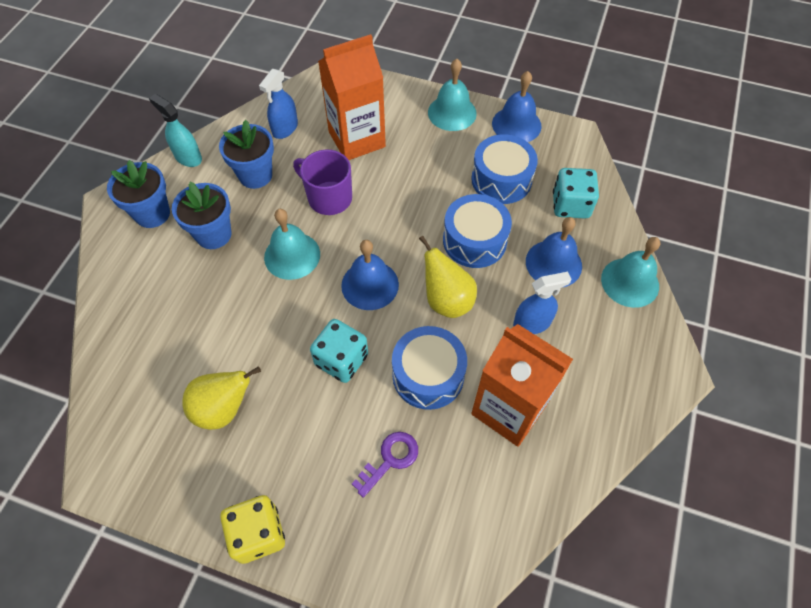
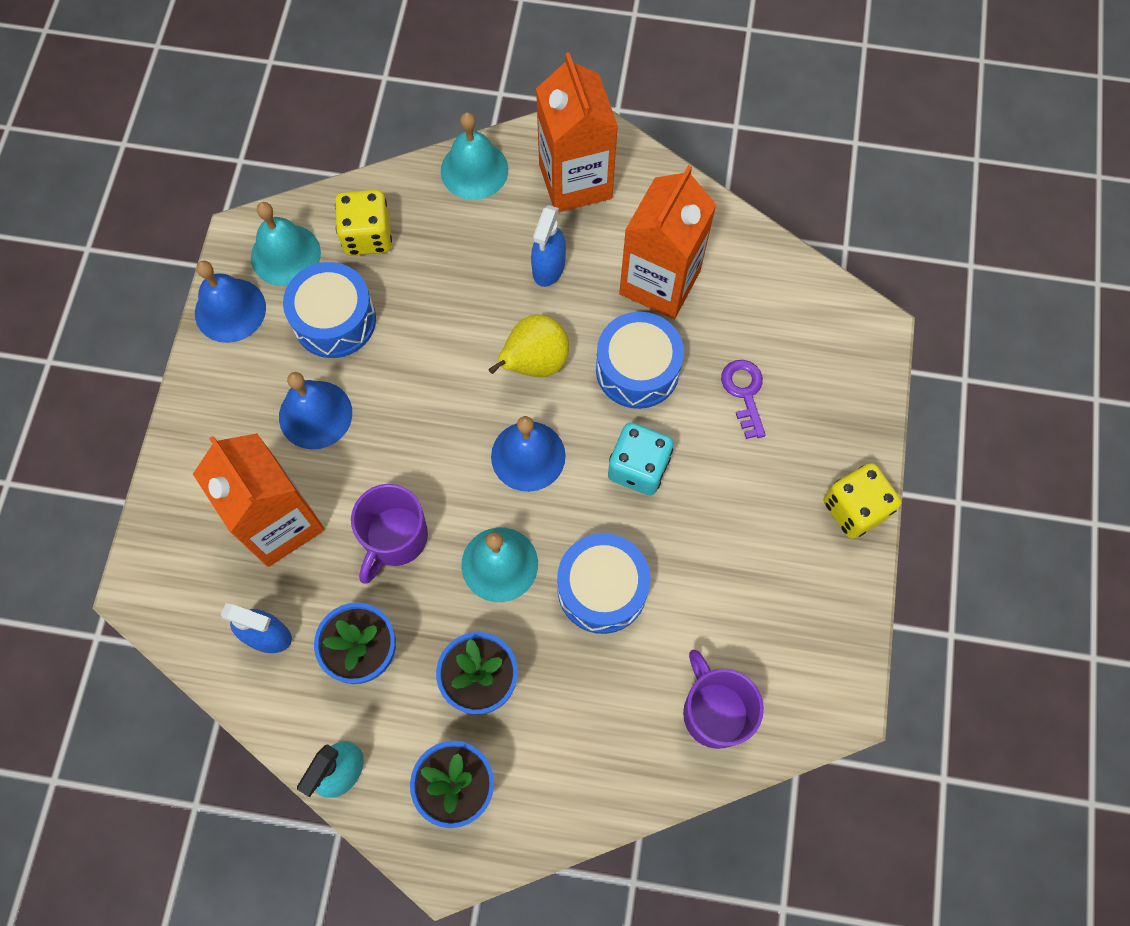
camera: 100 degrees left, 10 degrees up
yellow pear [182,366,261,430] -> none
purple key [352,432,418,498] -> purple key turned 45 degrees clockwise [721,360,766,439]
turquoise bell [428,59,477,131] -> turquoise bell moved to [251,202,321,286]
blue drum [443,194,512,268] -> blue drum moved to [557,533,651,634]
blue spray bottle [513,272,572,334] -> blue spray bottle turned 135 degrees counterclockwise [531,205,566,287]
blue bell [526,217,582,288] -> blue bell moved to [279,372,352,449]
turquoise dice [553,168,599,219] -> yellow dice [335,190,392,256]
none -> orange carton [536,52,618,213]
none -> purple mug [683,650,764,749]

